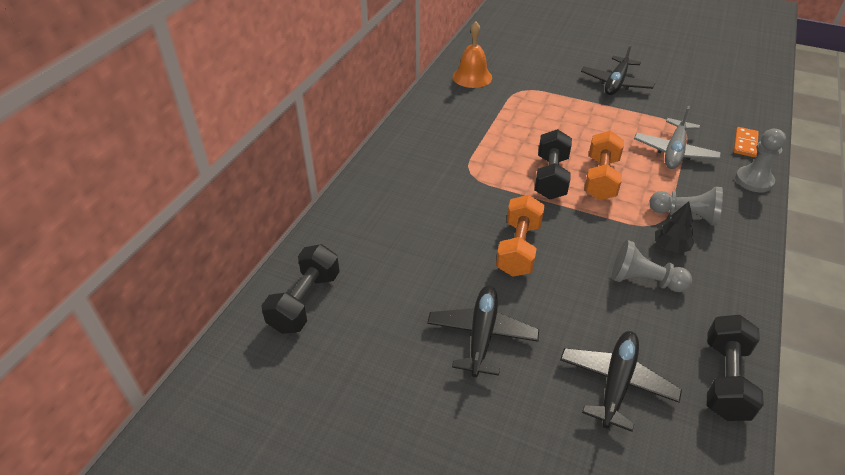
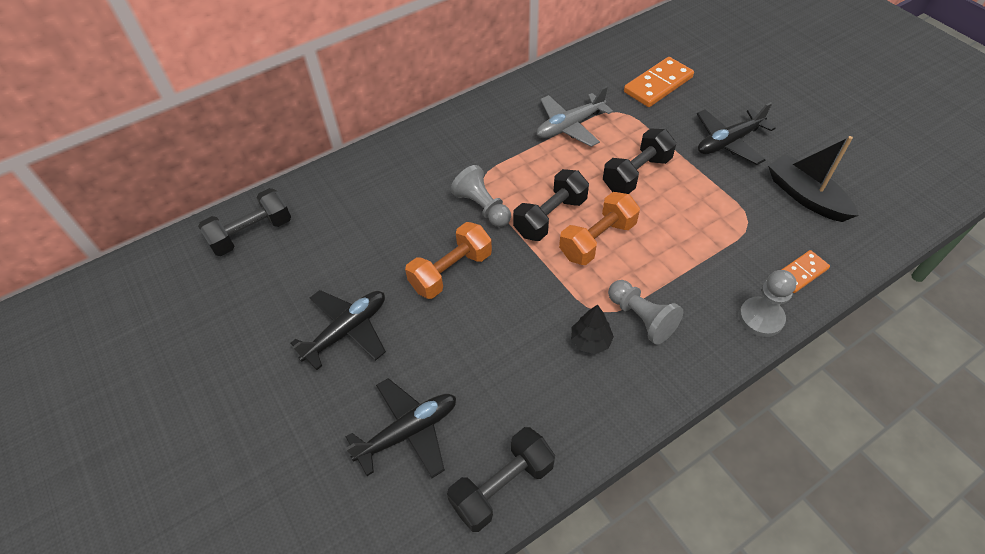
camera: 35 degrees right, 10 degrees up
orange bell [453,21,492,88] -> none
grey pawn [612,240,692,292] -> grey pawn moved to [451,165,511,227]
grey plane [634,106,721,169] -> grey plane moved to [537,86,613,147]
none -> black dumbbell [603,128,676,194]
none -> orange domino [624,57,694,107]
none -> black boat [768,136,859,222]

